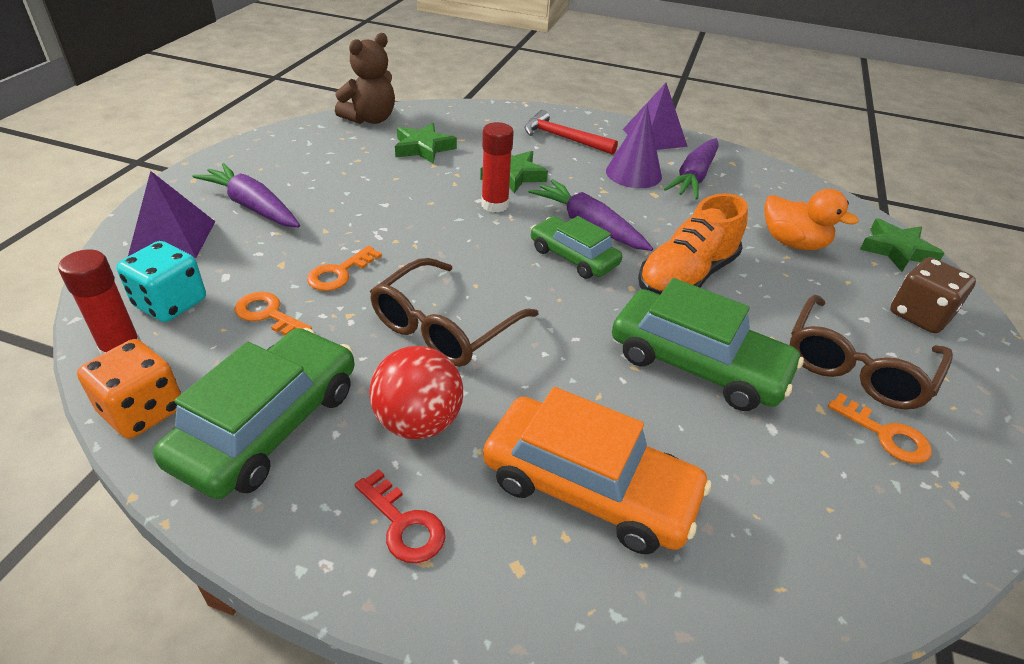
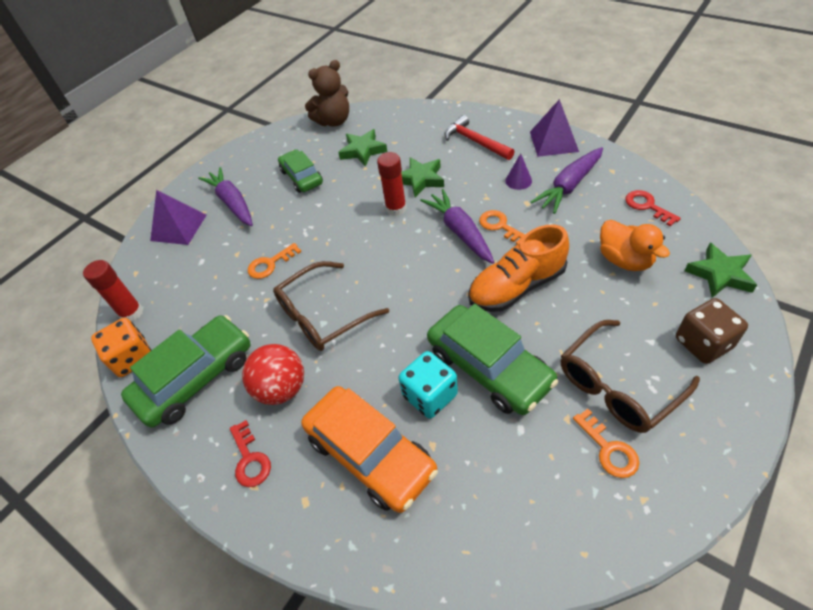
camera: 25 degrees right, 10 degrees up
turquoise dice [116,241,206,322] -> turquoise dice moved to [399,351,458,419]
orange key [235,292,312,335] -> orange key moved to [479,210,525,245]
green car [531,216,622,279] -> green car moved to [278,149,323,193]
purple cone [606,104,662,188] -> purple cone [505,153,532,190], size x0.58
none -> red key [625,190,681,226]

